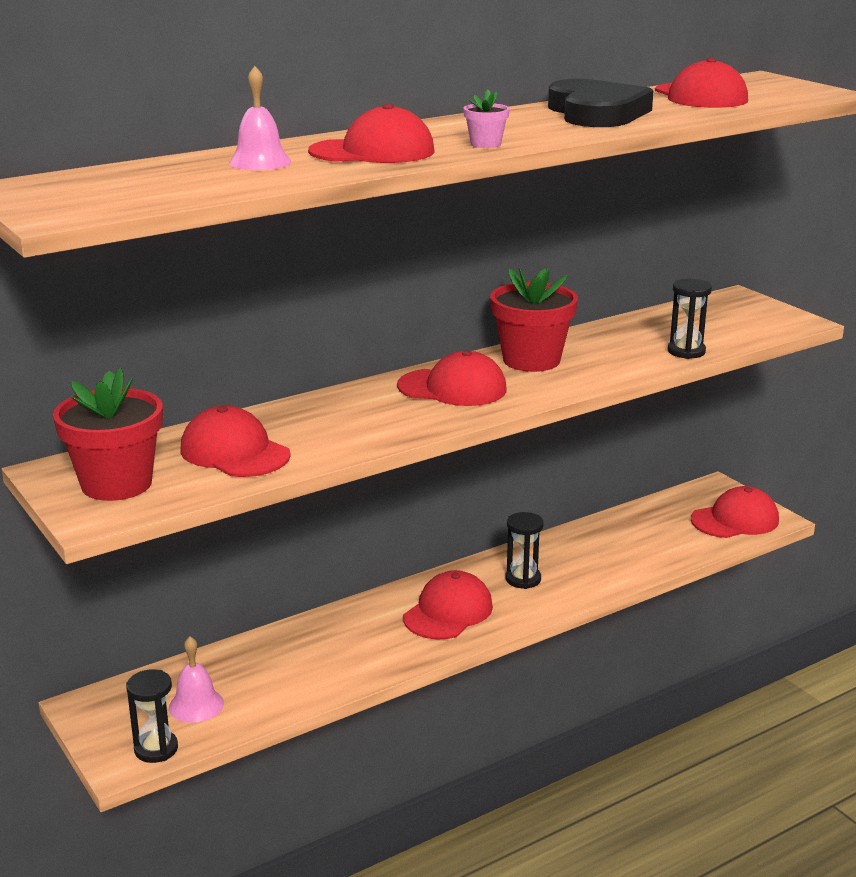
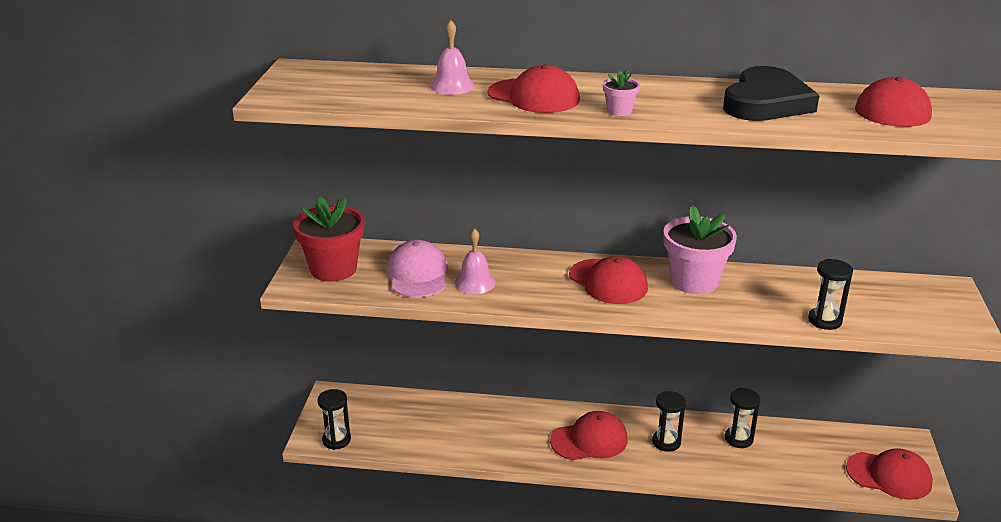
camera: 40 degrees right, 5 degrees up
pink bell [169,636,224,723] -> pink bell moved to [455,228,496,294]
red cap [181,406,291,477] -> pink cap [386,240,448,297]
red flower pot [490,266,578,372] -> pink flower pot [663,206,737,294]
none -> black hourglass [725,388,760,448]

